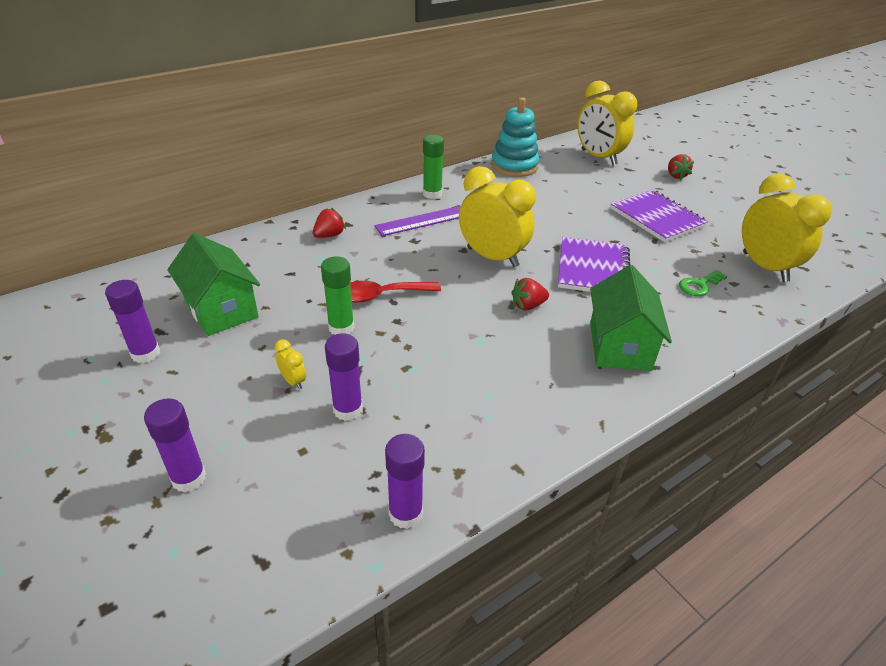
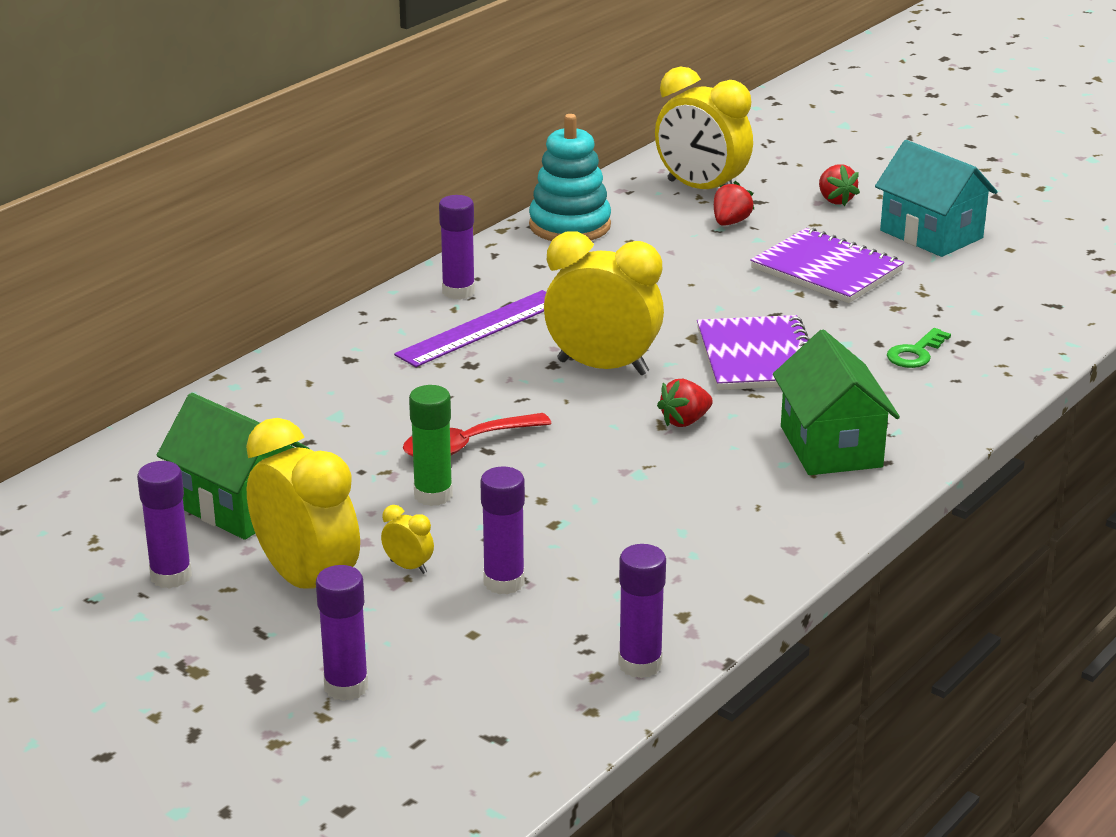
camera: 15 degrees left, 10 degrees down
red strawberry [313,208,346,238] -> red strawberry moved to [714,181,755,226]
green glue stick [423,135,444,199] -> purple glue stick [439,195,475,300]
yellow clock [742,174,832,282] -> yellow clock moved to [246,418,360,589]
none -> turquoise house [875,140,998,257]

